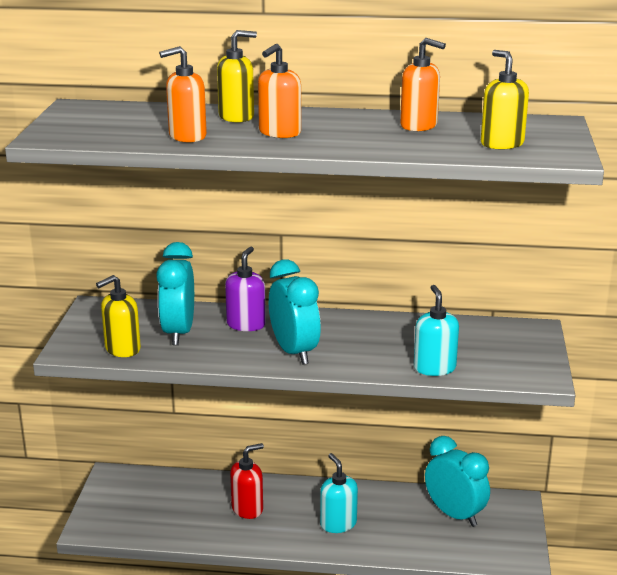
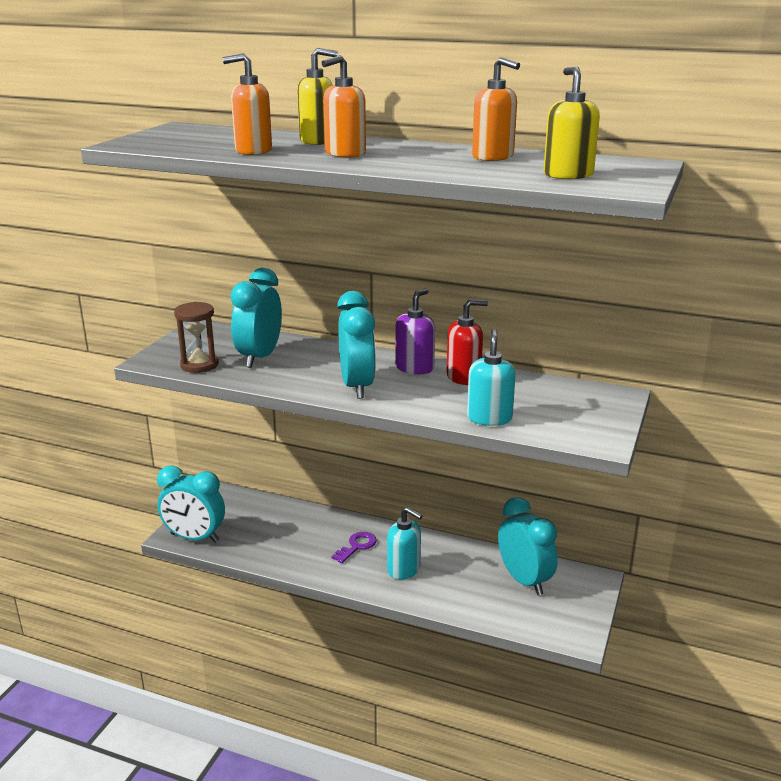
camera: 15 degrees right, 0 degrees up
yellow soap dispenser [96,275,141,357] -> brown hourglass [174,302,219,373]
purple soap dispenser [225,247,266,331] -> purple soap dispenser moved to [395,288,435,374]
red soap dispenser [230,443,264,519] -> red soap dispenser moved to [447,299,488,385]
turquoise soap dispenser [320,453,358,533] -> turquoise soap dispenser turned 135 degrees clockwise [387,507,423,580]
none -> turquoise clock [157,466,225,543]
none -> purple key [332,532,377,563]

